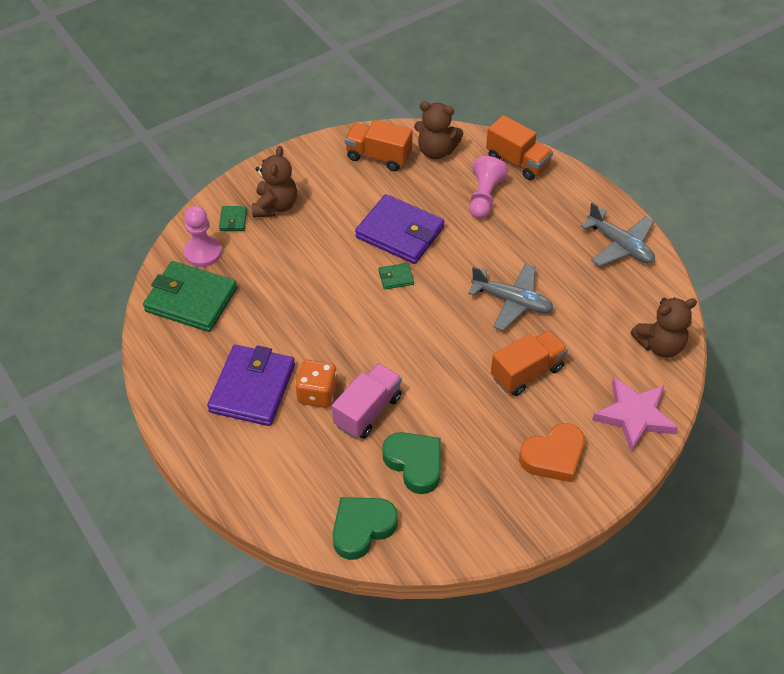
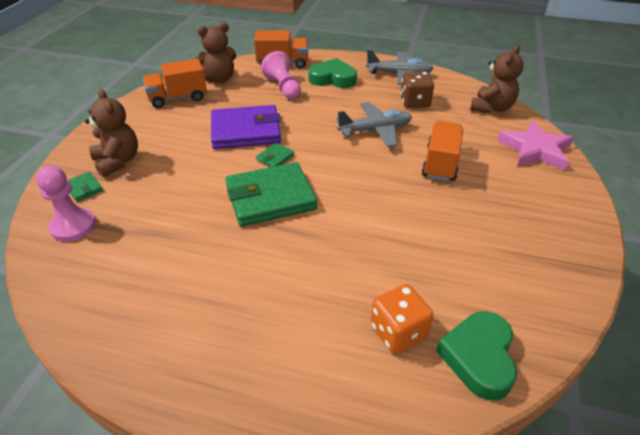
camera: 40 degrees left, 10 degrees down
green wallet [143,261,237,332] -> green wallet moved to [225,162,317,227]
purple wallet [207,345,295,426] -> none
orange dice [295,360,337,408] -> orange dice moved to [370,284,433,354]
pink truck [332,363,402,439] -> none
green heart [382,432,441,494] -> green heart moved to [308,58,357,88]
orange heart [519,423,585,482] -> none
none -> brown dice [400,72,434,108]

